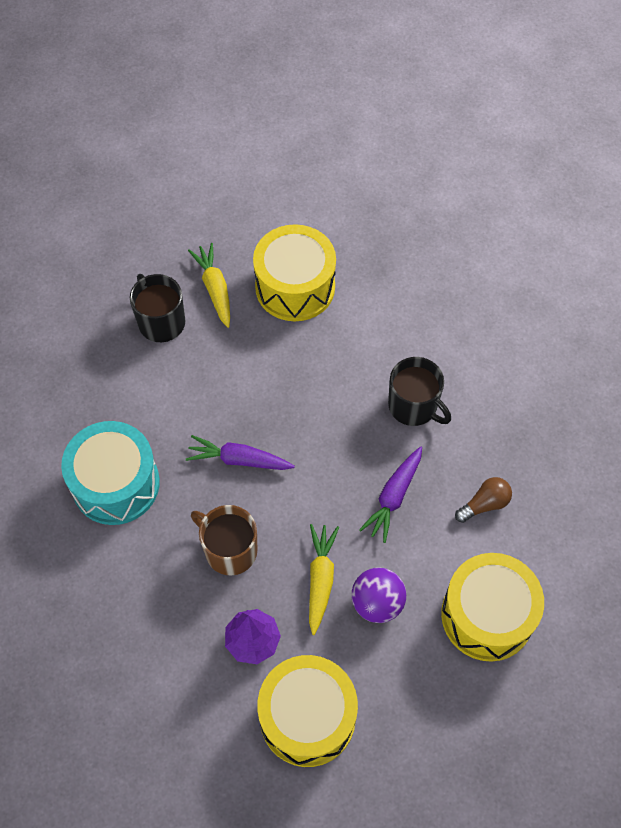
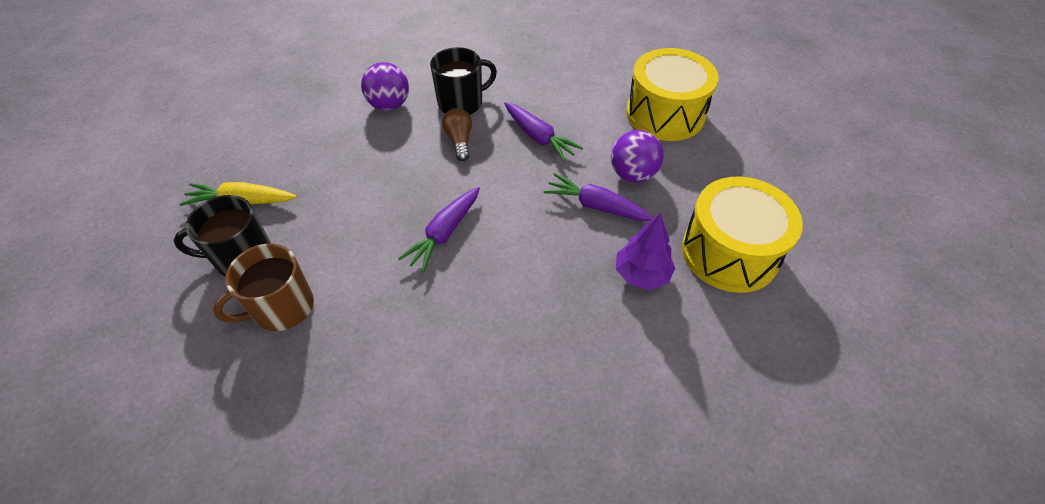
camera: 70 degrees left, 10 degrees down
turquoise drum [61,421,160,525] -> none
brown mug [191,505,257,576] -> brown mug moved to [213,244,314,331]
yellow drum [253,224,336,321] -> none
yellow carrot [309,524,339,635] -> purple carrot [543,173,654,221]
brown light bulb [455,477,512,523] -> brown light bulb moved to [442,108,472,161]
none -> purple ball [361,62,409,111]

